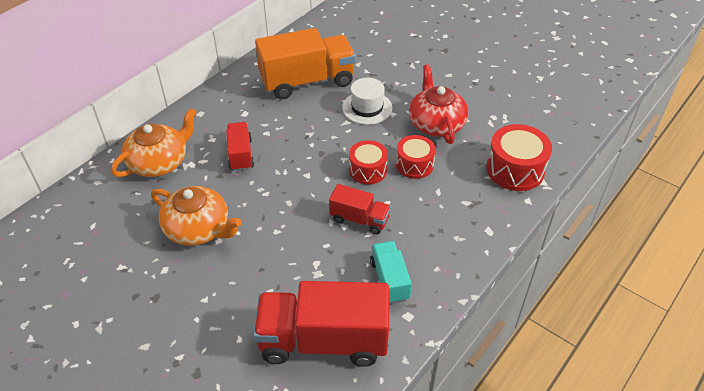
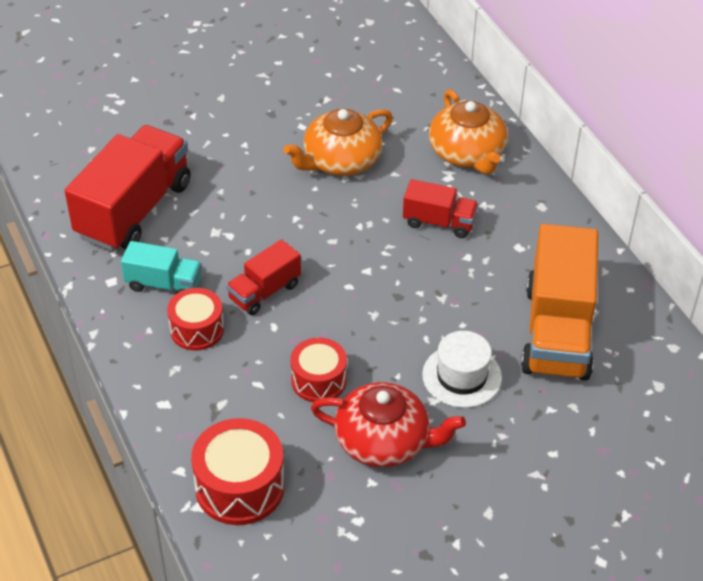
camera: 115 degrees right, 0 degrees up
red drum [349,140,388,184] -> red drum moved to [167,288,224,351]

